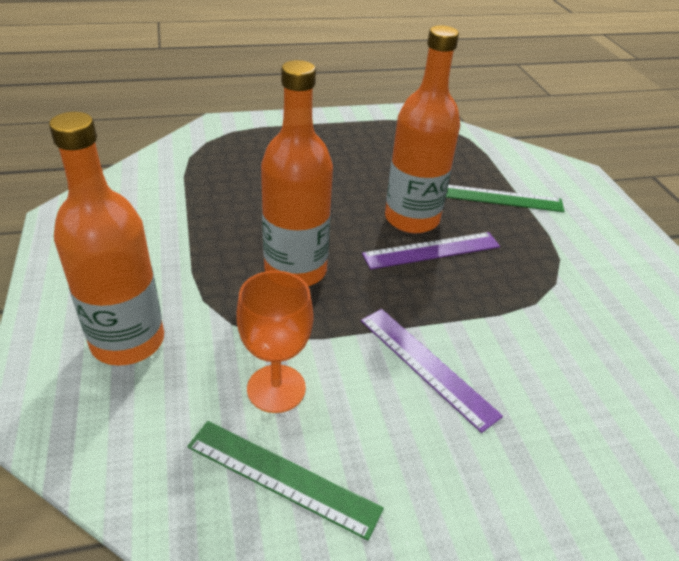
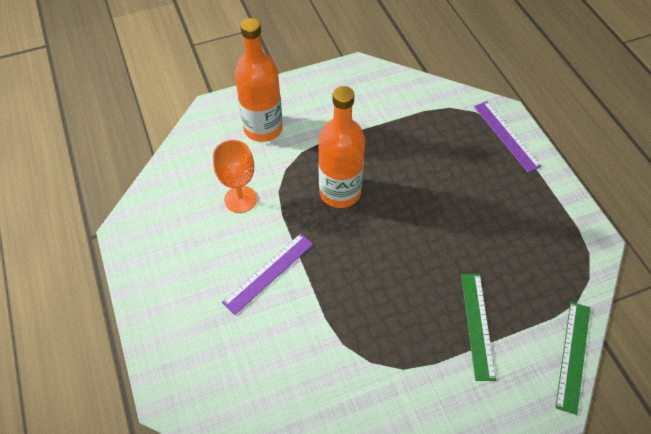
camera: 85 degrees right, 15 degrees up
green ruler [187,421,384,540] -> green ruler moved to [555,302,590,415]
purple ruler [362,232,500,270] -> purple ruler moved to [474,101,542,173]
orange bottle [385,25,460,233] -> none

